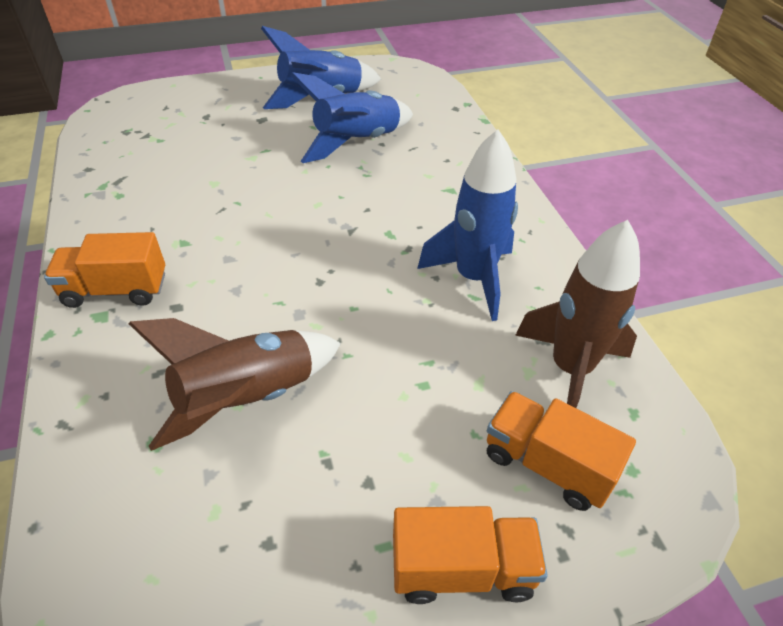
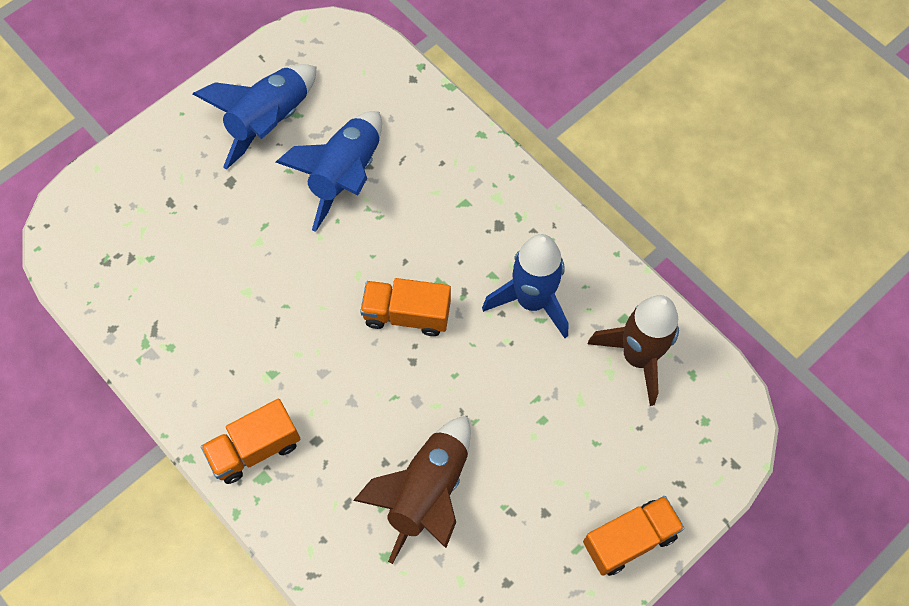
camera: 25 degrees left, 20 degrees up
orange truck [487,391,636,511] -> orange truck moved to [360,278,451,336]

